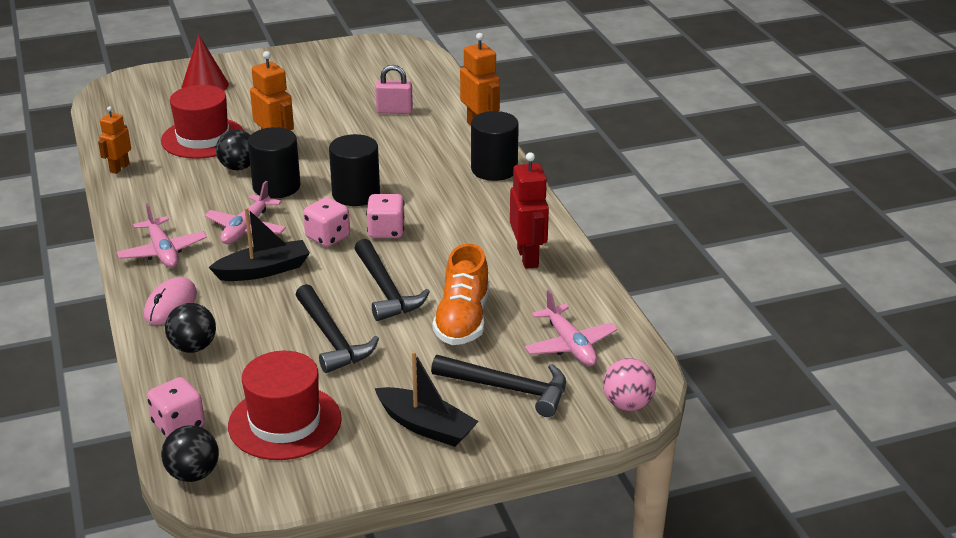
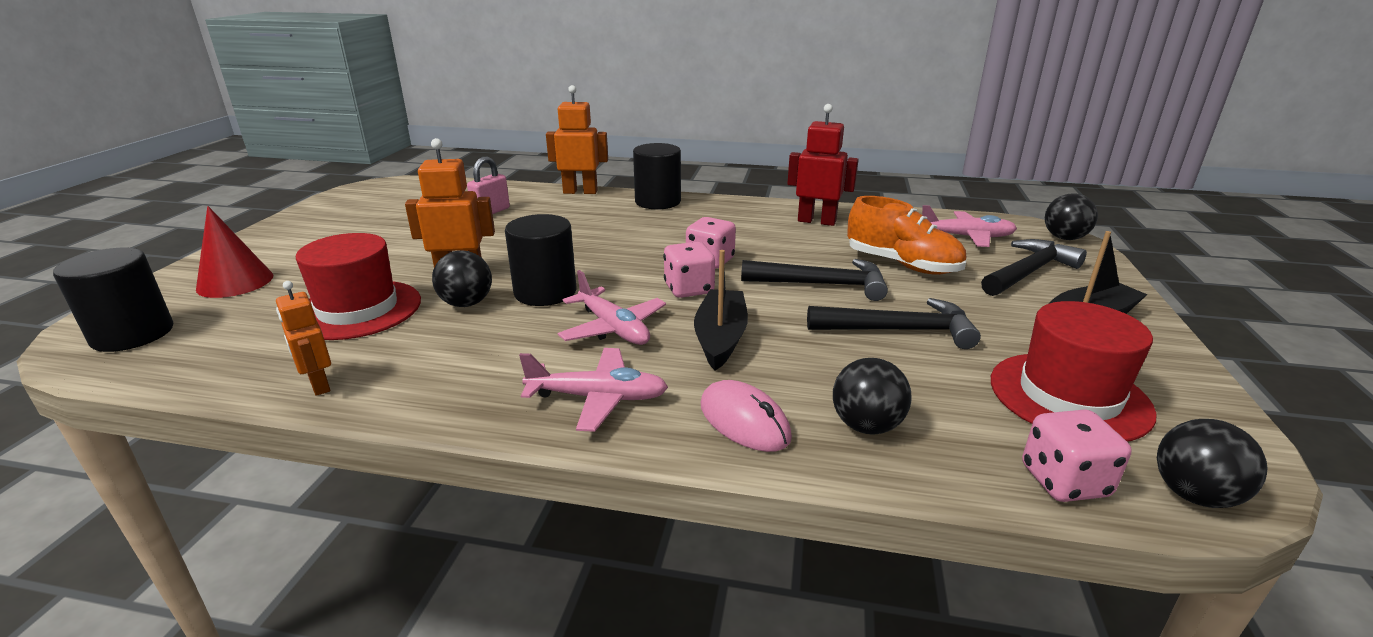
camera: 60 degrees left, 5 degrees down
black cylinder [329,134,380,206] -> black cylinder moved to [53,248,173,352]
pink ball [603,358,656,411] -> black ball [1045,193,1098,240]

